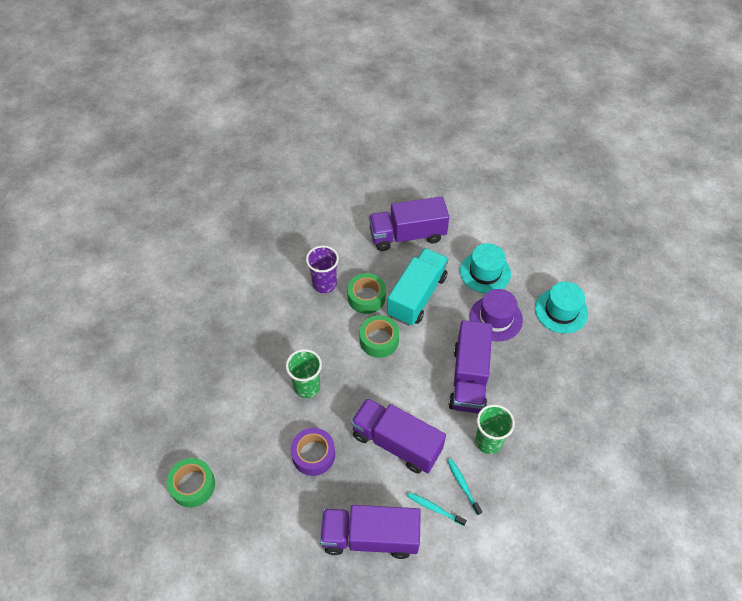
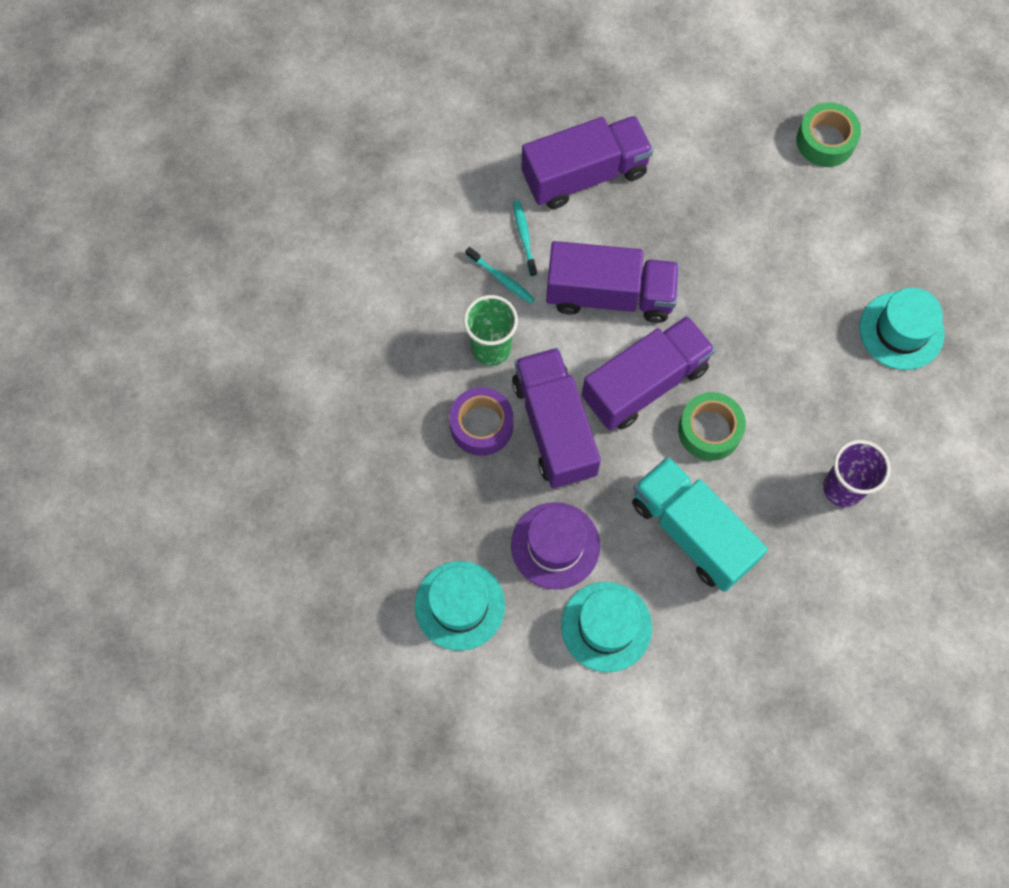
camera: 155 degrees right, 15 degrees up
green cup [286,349,322,398] -> none
purple tape [291,428,335,476] -> purple tape moved to [449,387,513,456]
green tape [347,273,386,314] -> none
purple truck [369,196,449,251] -> purple truck moved to [582,316,715,430]
turquoise truck [387,248,448,326] -> turquoise truck turned 135 degrees clockwise [632,457,768,592]
turquoise toothbrush [407,492,467,526] -> turquoise toothbrush turned 105 degrees counterclockwise [513,200,537,277]
none -> turquoise hat [860,288,945,370]

